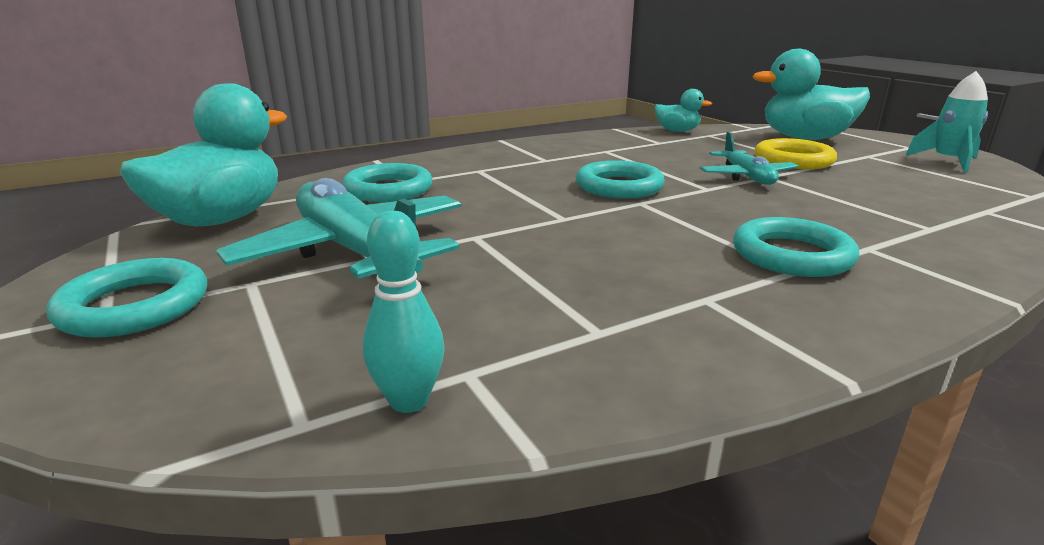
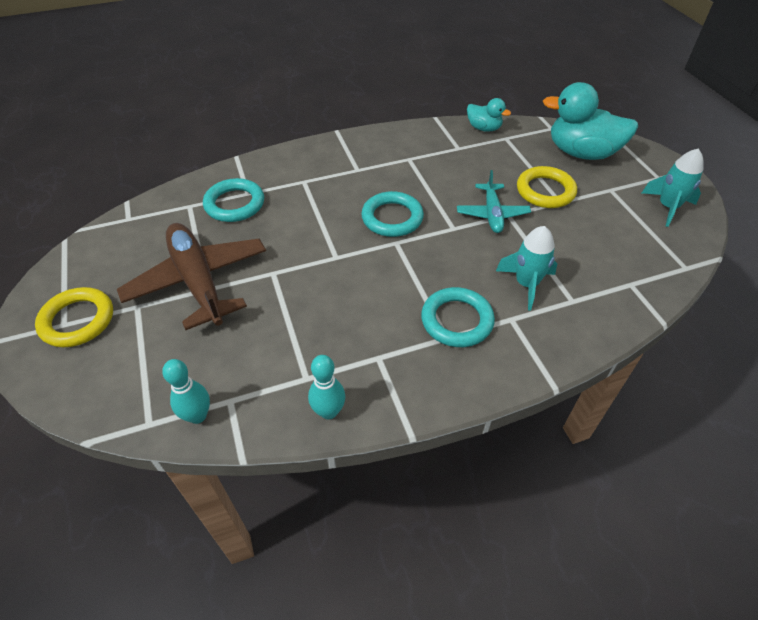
camera: 10 degrees right, 25 degrees up
turquoise ring [46,258,207,338] -> yellow ring [35,287,113,347]
turquoise duck [120,83,287,226] -> none
turquoise plane [216,178,461,279] -> brown plane [117,223,266,330]
none -> turquoise bowling pin [308,355,345,419]
none -> turquoise rocket [496,226,557,311]

